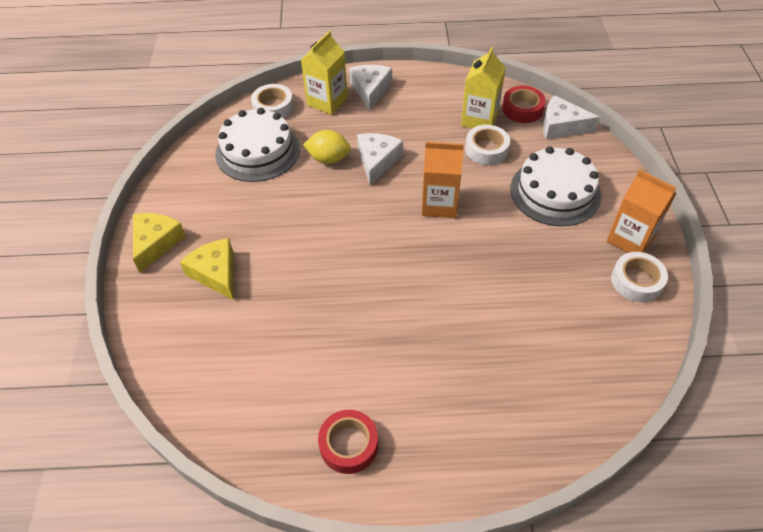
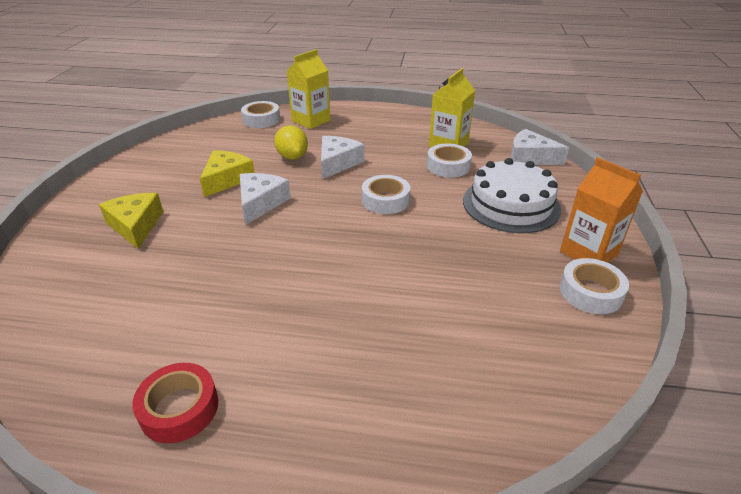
camera: 10 degrees right, 15 degrees down
yellow cheese [133,213,186,273] -> yellow cheese moved to [200,150,255,197]
white cake [215,108,300,182] -> none
yellow lemon [303,130,351,164] -> yellow lemon turned 45 degrees clockwise [274,125,308,160]
white cheese [349,65,392,111] -> white cheese moved to [240,173,291,225]
orange carton [422,142,464,218] -> white tape [362,175,410,214]
red tape [502,86,546,123] -> none

